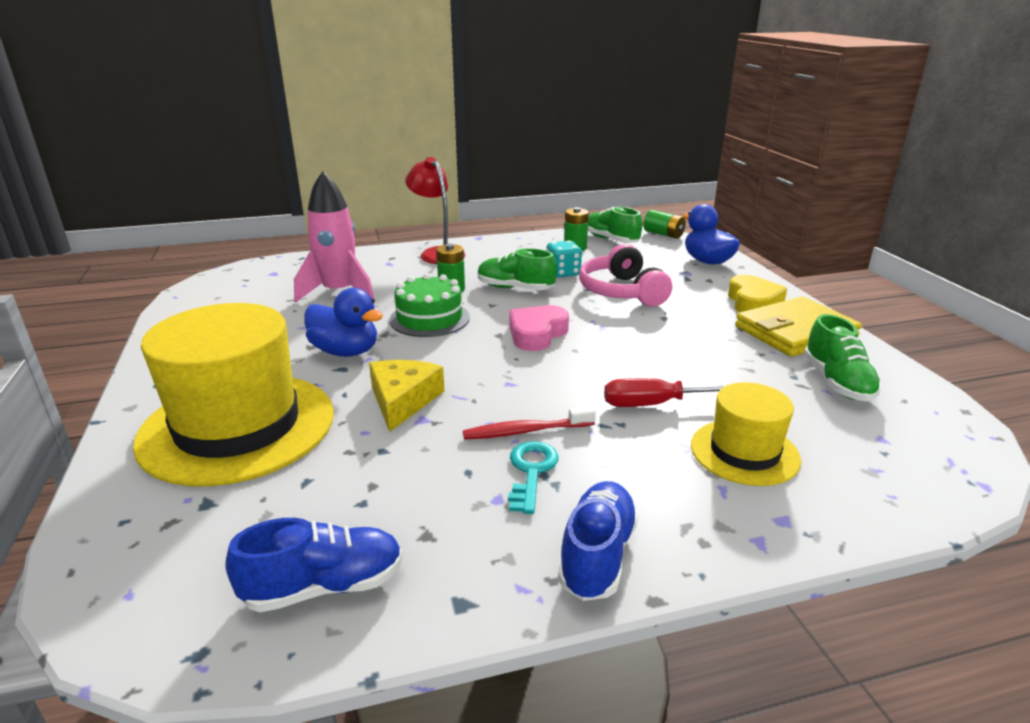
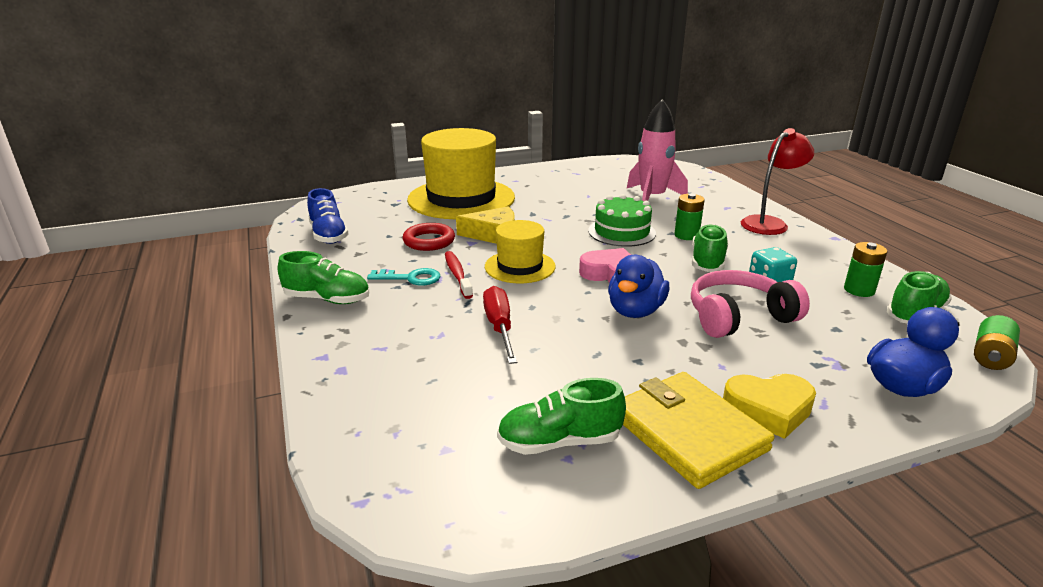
camera: 85 degrees right, 0 degrees up
blue duck [304,288,383,357] -> blue duck moved to [608,255,669,318]
blue shoe [558,481,639,601] -> green shoe [278,251,369,304]
yellow hat [691,382,801,486] -> yellow hat moved to [485,220,556,283]
none -> red ring [403,223,455,251]

